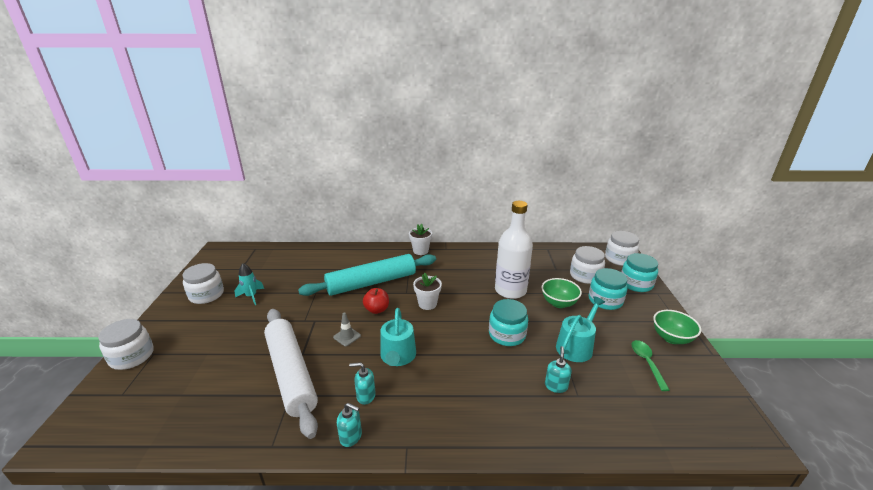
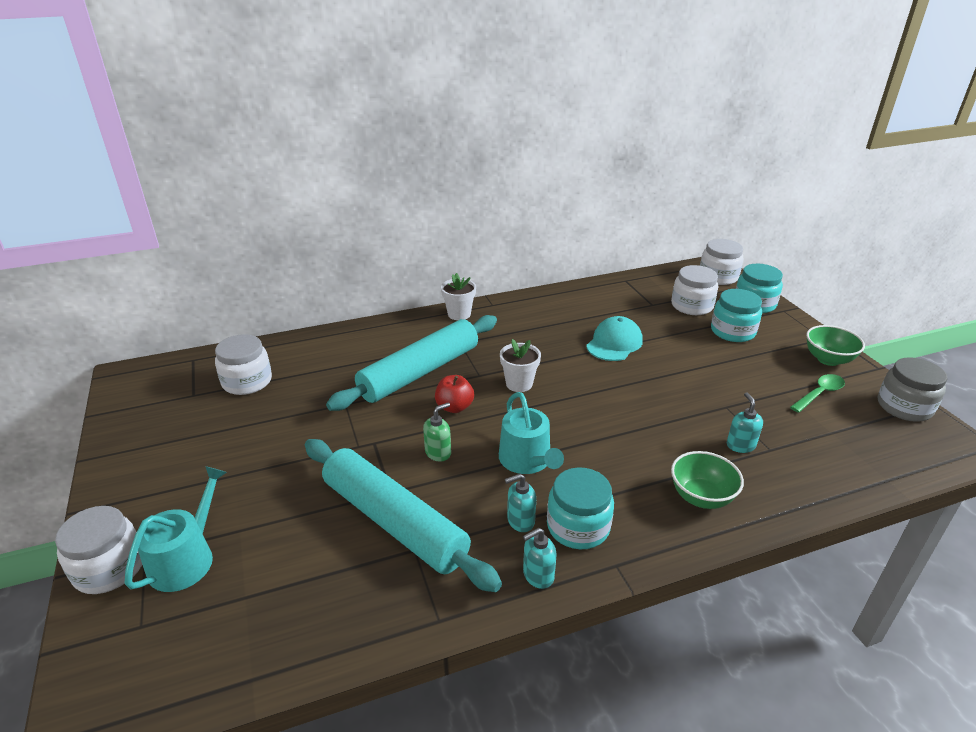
camera: 20 degrees left, 5 degrees up
white jar [183,263,224,304] -> white jar moved to [215,334,272,395]
turquoise rocket [235,263,264,305] -> none
white rolling pin [264,309,318,439] -> turquoise rolling pin [305,439,502,592]
grey traffic cone [333,312,361,346] -> green soap dispenser [423,402,451,462]
turquoise soap dispenser [337,403,362,447] -> turquoise soap dispenser turned 150 degrees clockwise [523,528,557,589]
turquoise jar [489,299,528,346] -> turquoise jar moved to [547,467,614,549]
white bottle [495,201,533,299] -> turquoise cap [586,316,643,361]
green bowl [542,278,582,308] -> green bowl moved to [671,451,744,509]
turquoise watering can [556,296,605,362] -> turquoise watering can moved to [125,466,227,592]
green spoon [631,340,670,391] -> green spoon turned 75 degrees clockwise [790,374,845,413]
none -> grey jar [878,357,947,422]

